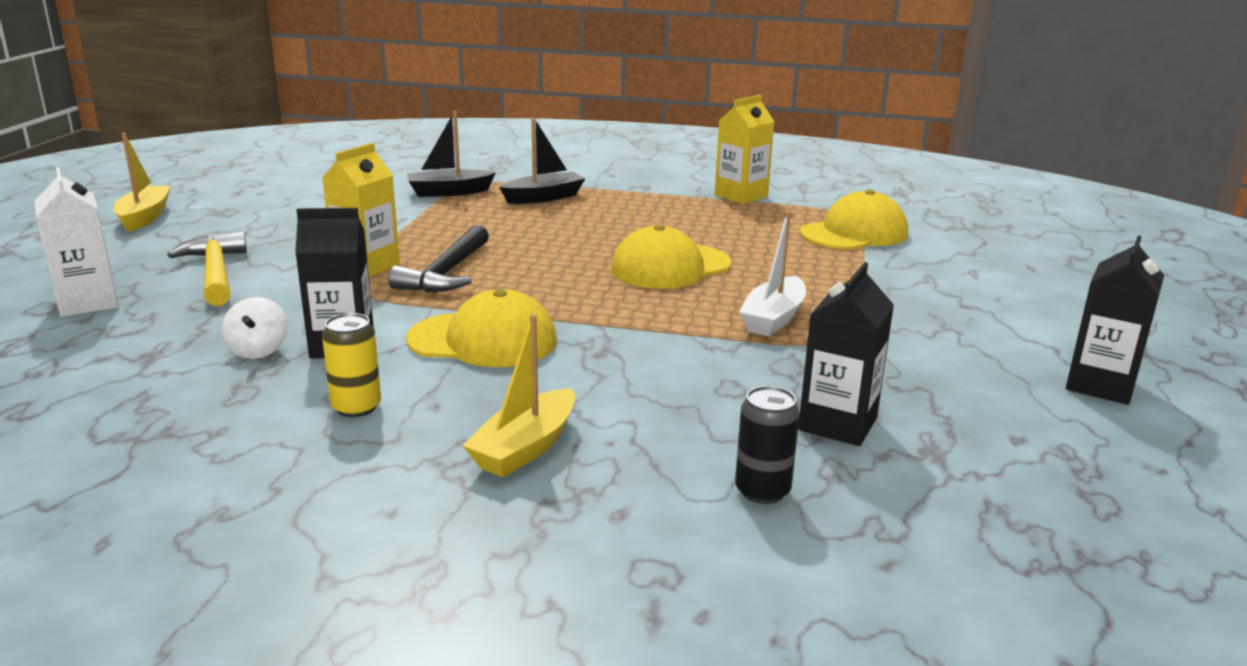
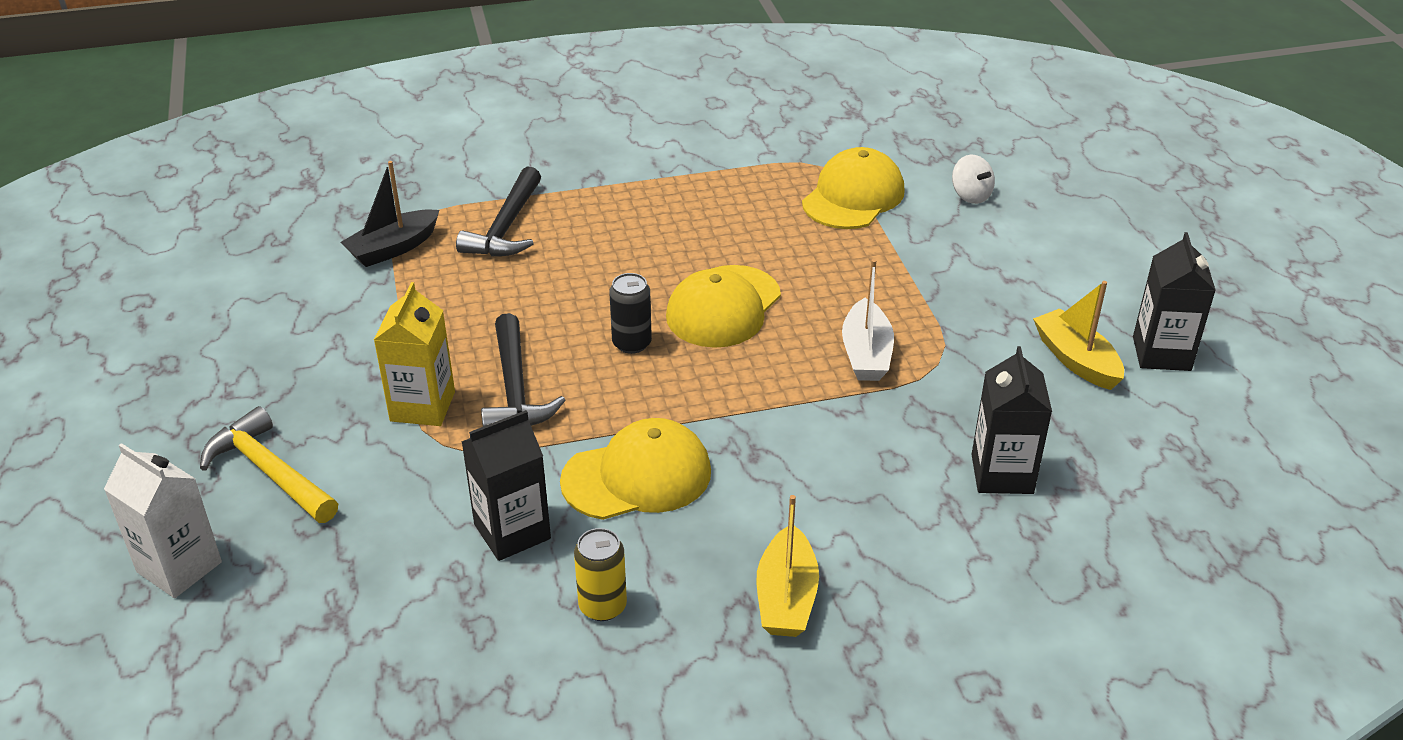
camera: 25 degrees left, 15 degrees up
yellow boat [114,133,171,232] -> yellow boat moved to [1033,281,1124,390]
white spinning top [222,297,288,359] -> white spinning top moved to [952,155,995,204]
black boat [499,118,585,204] -> black hammer [456,166,541,256]
yellow carton [715,95,775,204] -> none
black can [735,386,800,504] -> black can moved to [609,273,652,354]

